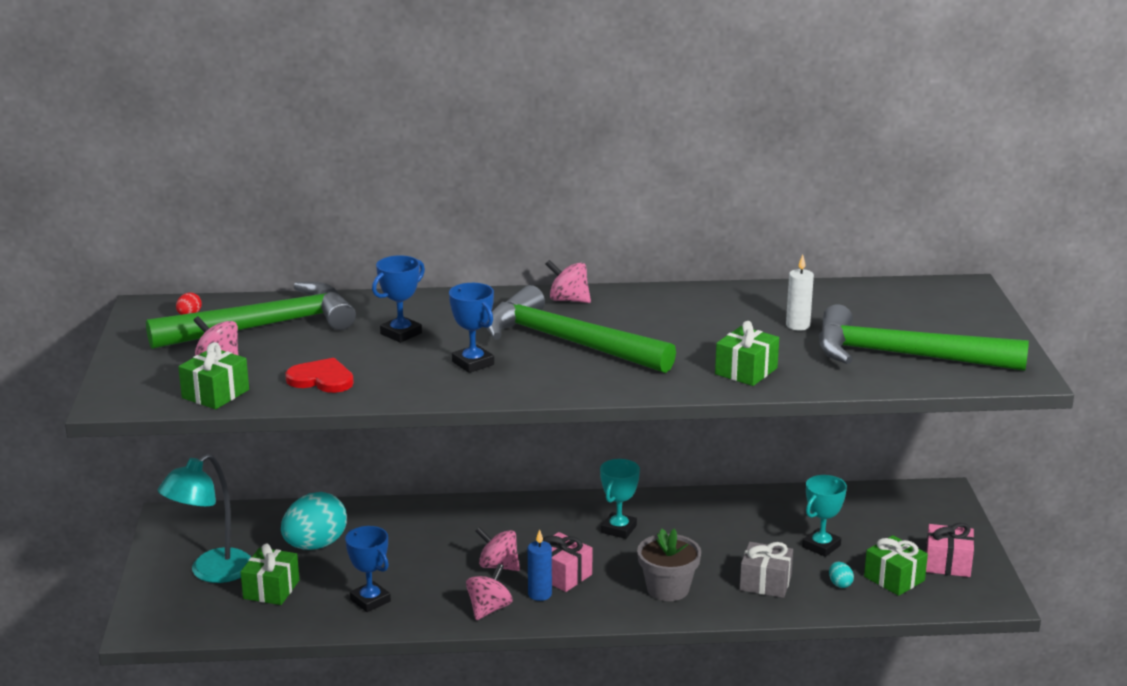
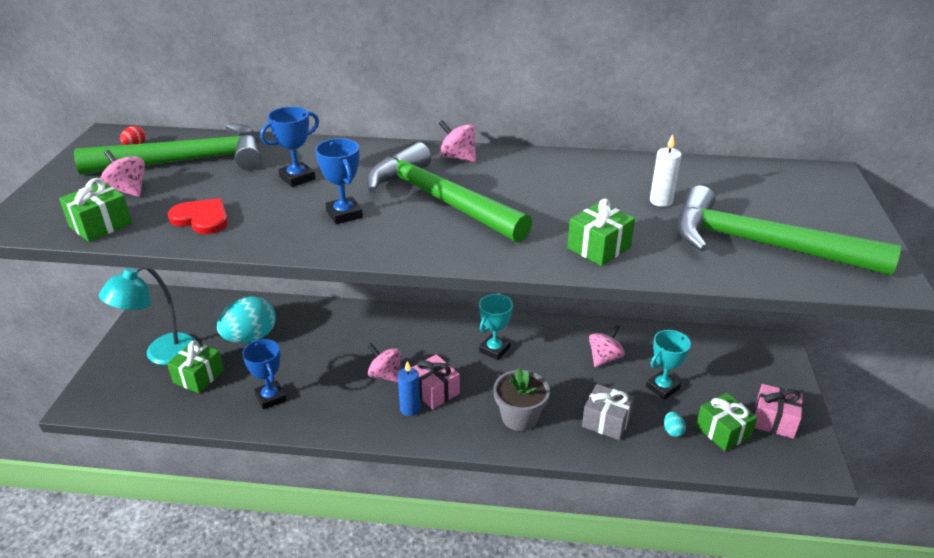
camera: 10 degrees right, 10 degrees up
pink spinning top [466,564,512,620] -> pink spinning top moved to [589,325,625,367]

